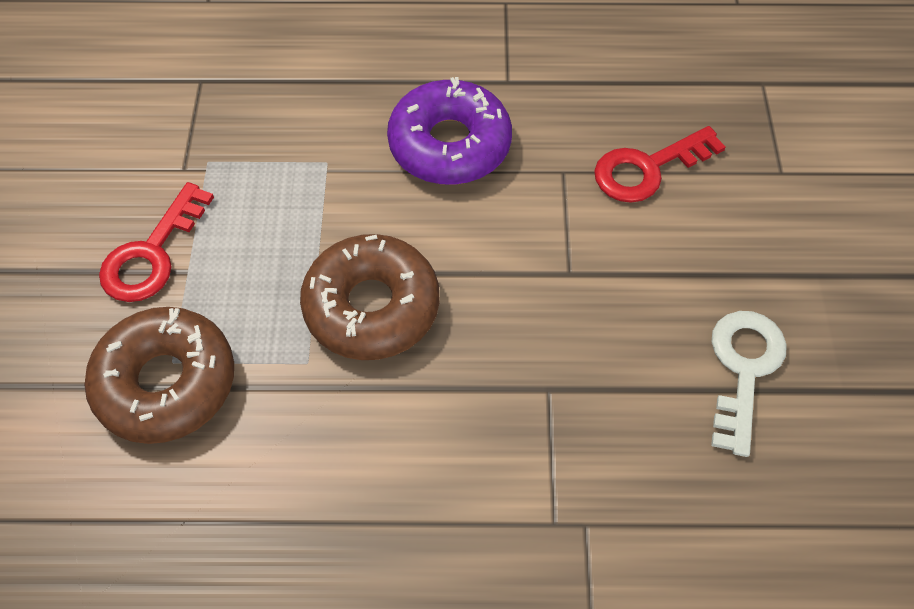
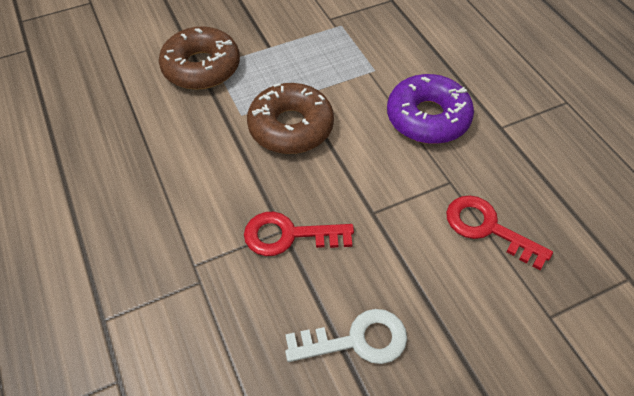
camera: 65 degrees right, 5 degrees down
red key [99,182,214,302] -> red key moved to [244,212,354,256]

